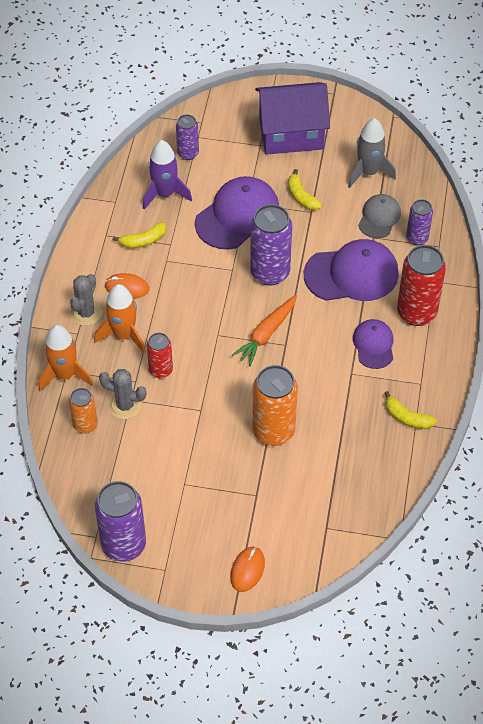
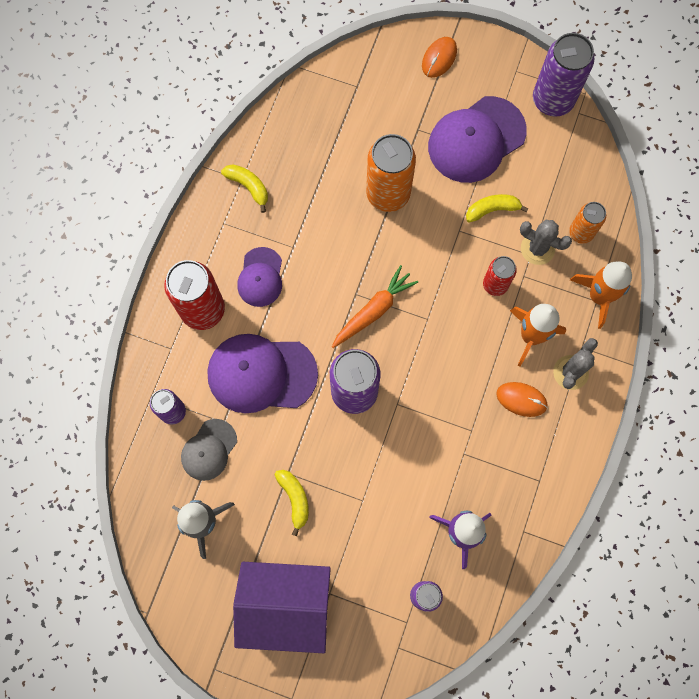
camera: 170 degrees left, 20 degrees up
yellow banana [112,222,166,248] -> yellow banana moved to [466,194,529,223]
purple cap [195,176,279,250] -> purple cap moved to [428,96,527,183]

